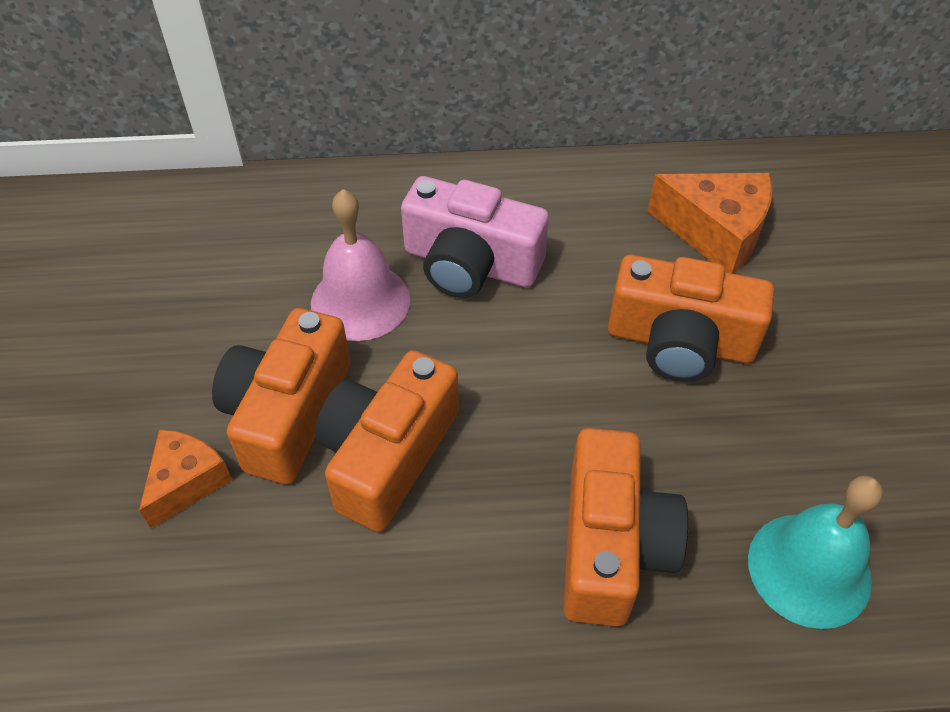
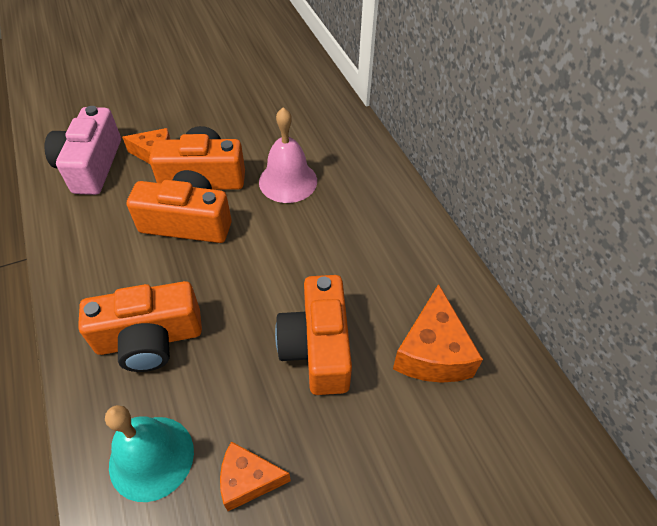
camera: 70 degrees right, 0 degrees up
pink camera [401,176,549,298] -> pink camera moved to [44,106,121,195]
none -> orange cheese [220,441,291,511]

